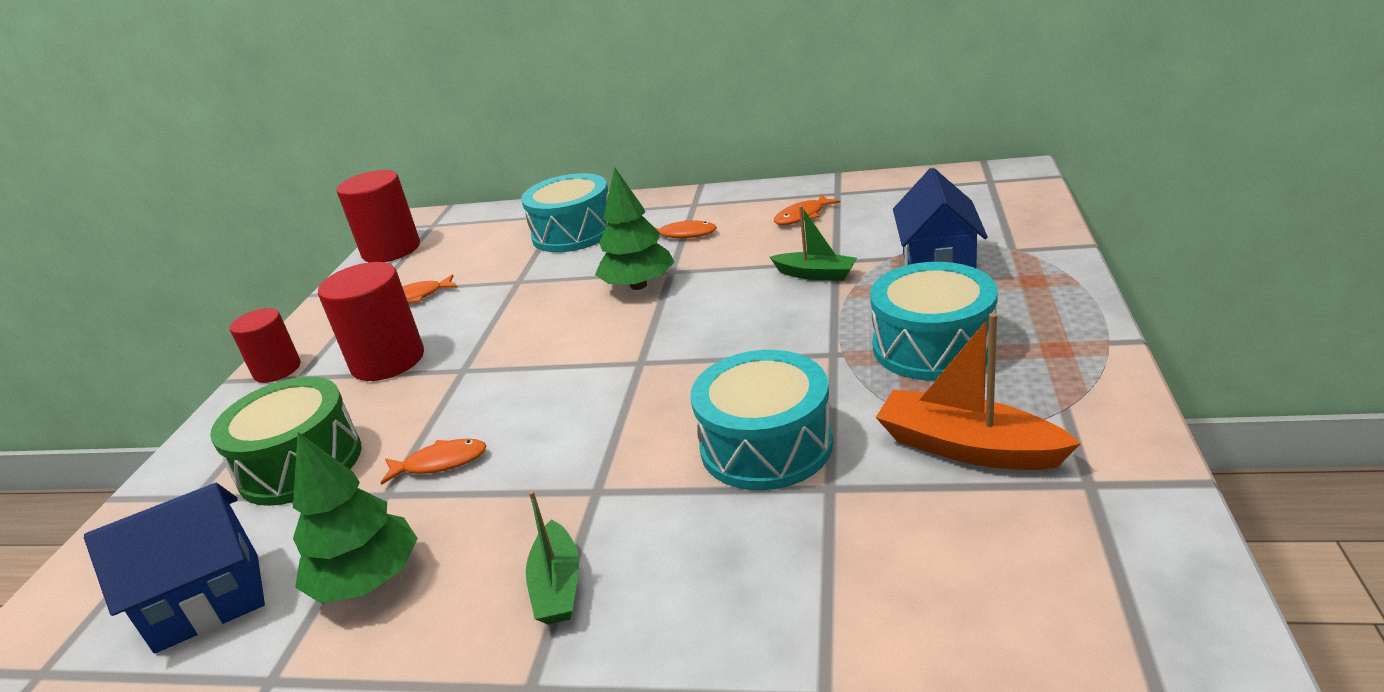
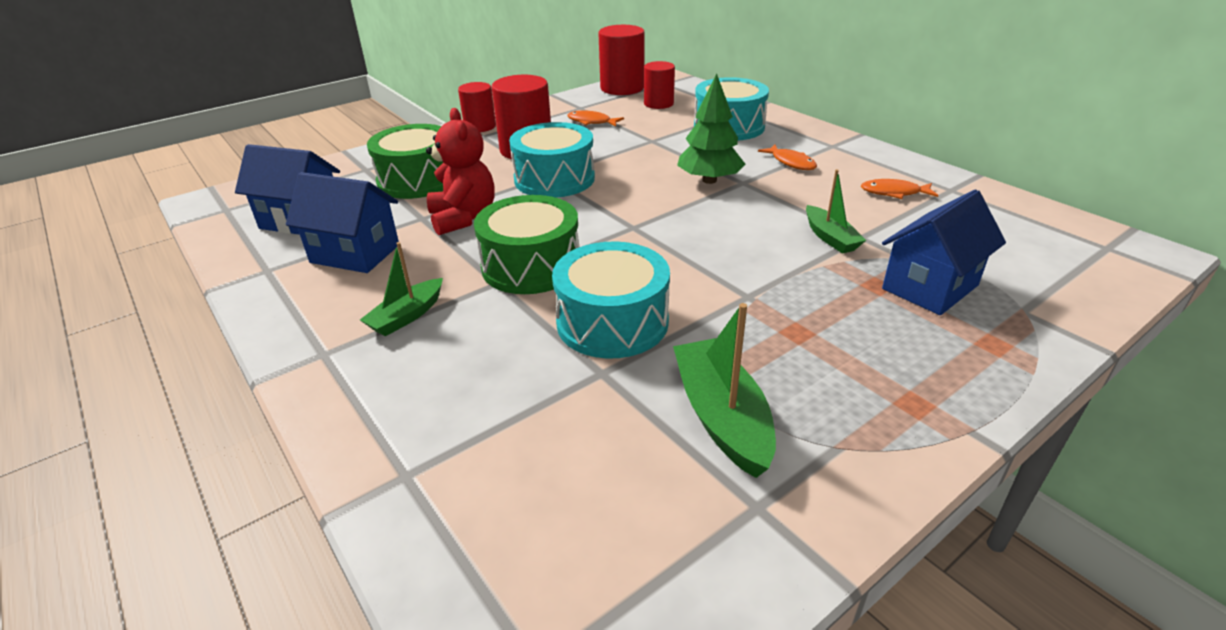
camera: 40 degrees right, 5 degrees up
green tree [293,432,418,603] -> blue house [286,172,399,273]
orange fish [381,439,487,485] -> red teddy bear [426,108,495,235]
turquoise drum [870,262,998,381] -> turquoise drum moved to [509,122,595,198]
orange boat [875,313,1081,470] -> green boat [673,303,776,478]
none -> green drum [474,195,579,294]
none -> red cylinder [644,61,675,109]

